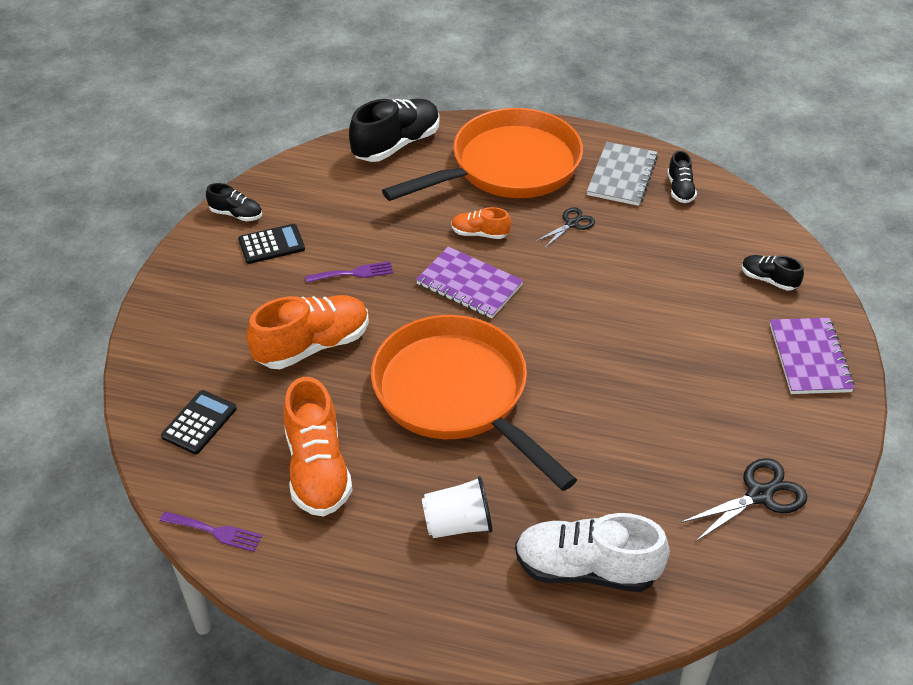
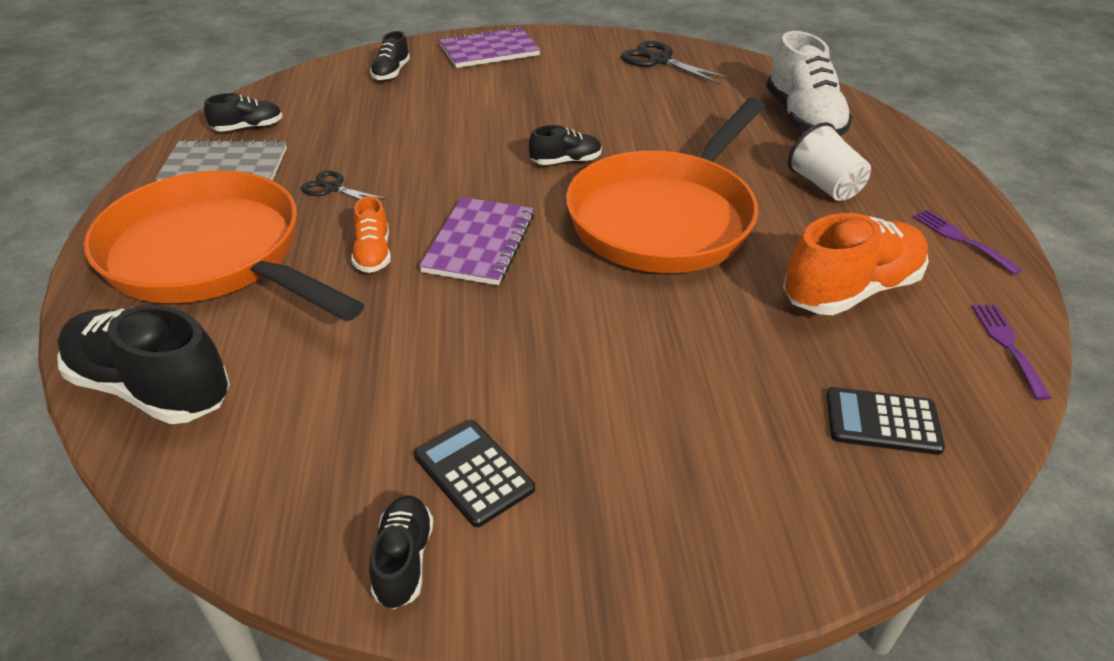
camera: 110 degrees left, 5 degrees down
orange shoe [246,295,369,369] -> none
purple fork [305,261,393,283] -> purple fork moved to [913,210,1023,275]
none -> black shoe [529,125,602,165]

